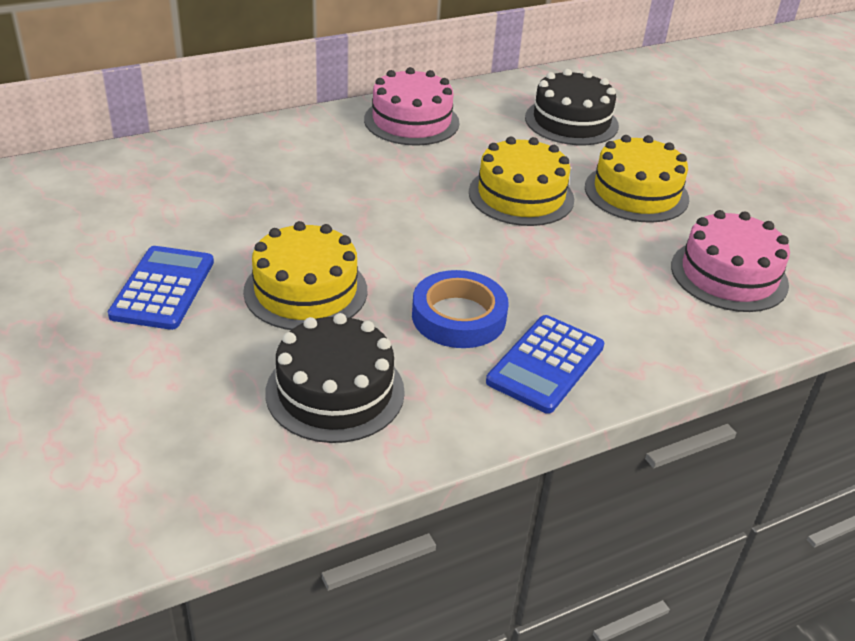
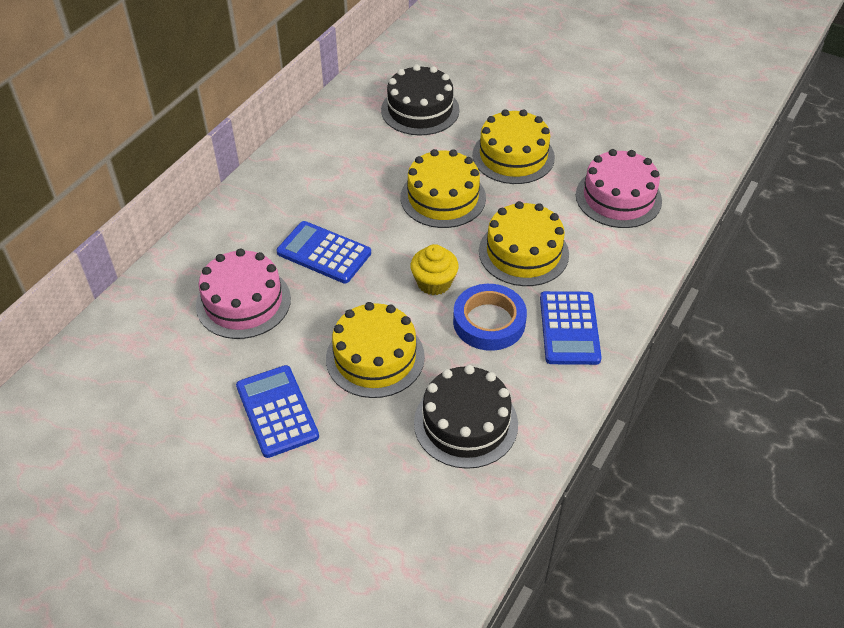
camera: 30 degrees left, 10 degrees up
pink cake [364,67,460,146] -> pink cake moved to [196,249,291,339]
none -> blue calculator [277,221,371,283]
none -> yellow cupcake [410,244,459,295]
none -> yellow cake [479,201,569,286]

